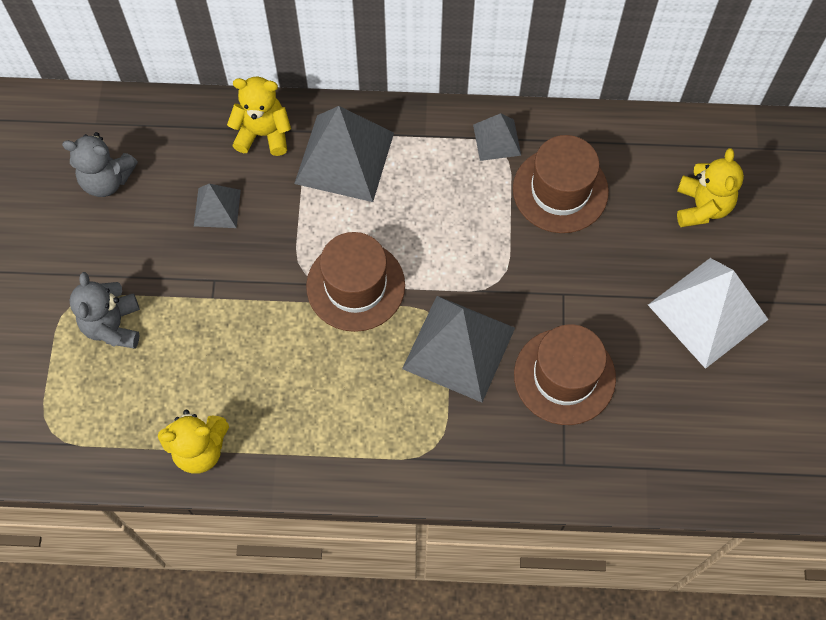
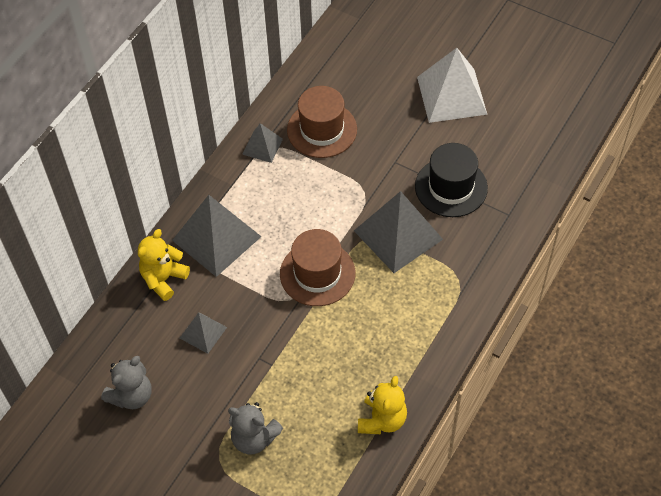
camera: 60 degrees left, 10 degrees down
brown hat [514,324,616,425] -> black hat [415,143,488,217]
yellow teddy bear [677,148,744,227] -> none

